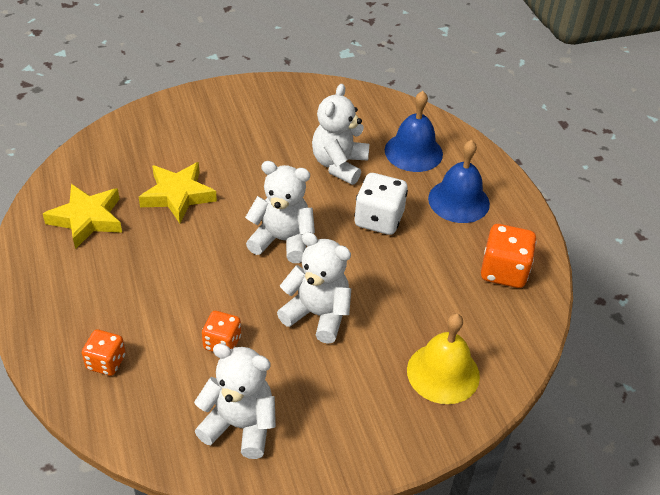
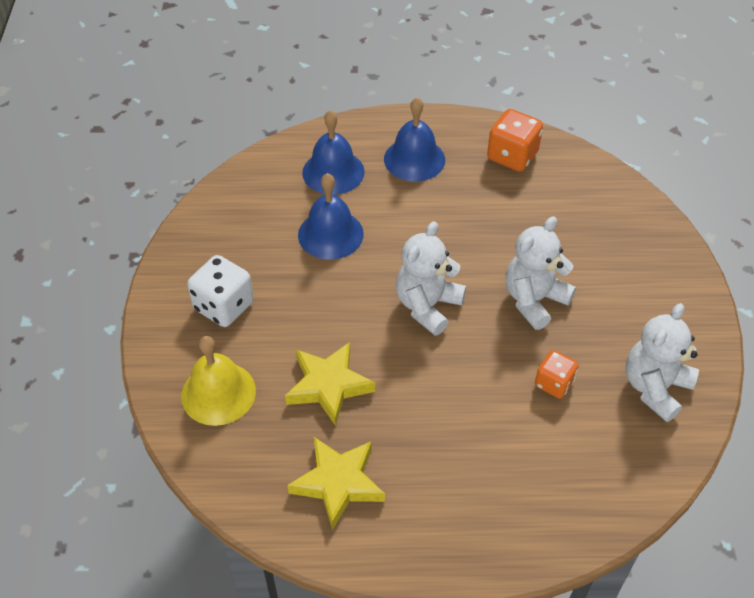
camera: 70 degrees left, 5 degrees up
orange dice [82,329,126,376] -> none
white teddy bear [312,84,369,185] -> blue bell [298,173,364,260]
white dice [354,173,408,235] -> white dice moved to [187,255,254,327]
yellow bell [407,313,480,404] -> yellow bell moved to [181,336,256,426]

